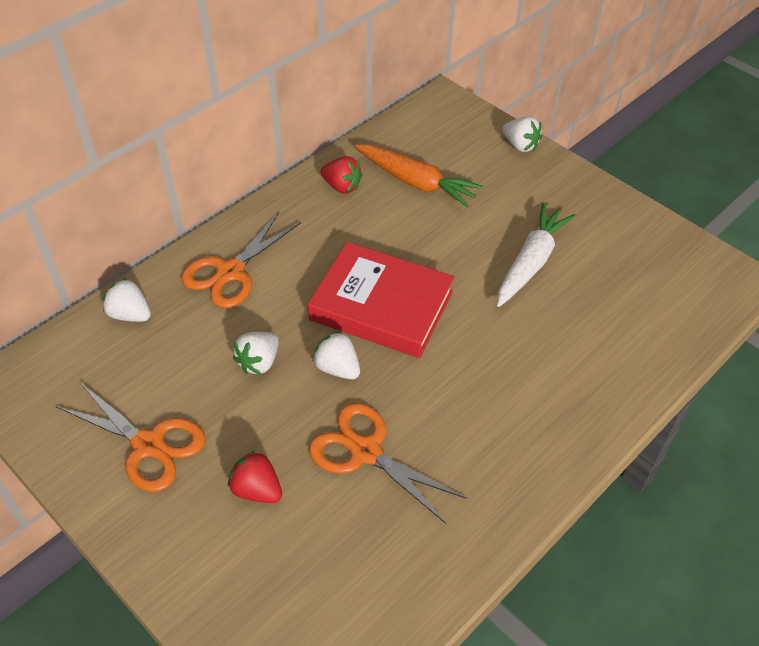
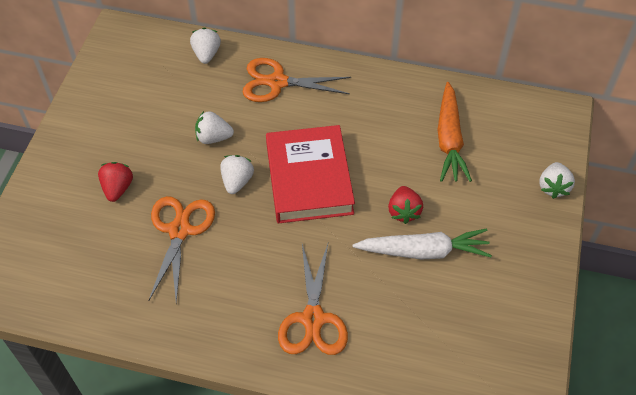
camera: 60 degrees right, 5 degrees up
orange scissors [56,382,206,492] -> orange scissors moved to [278,244,348,355]
red strawberry [320,156,362,194] -> red strawberry moved to [388,186,423,224]

